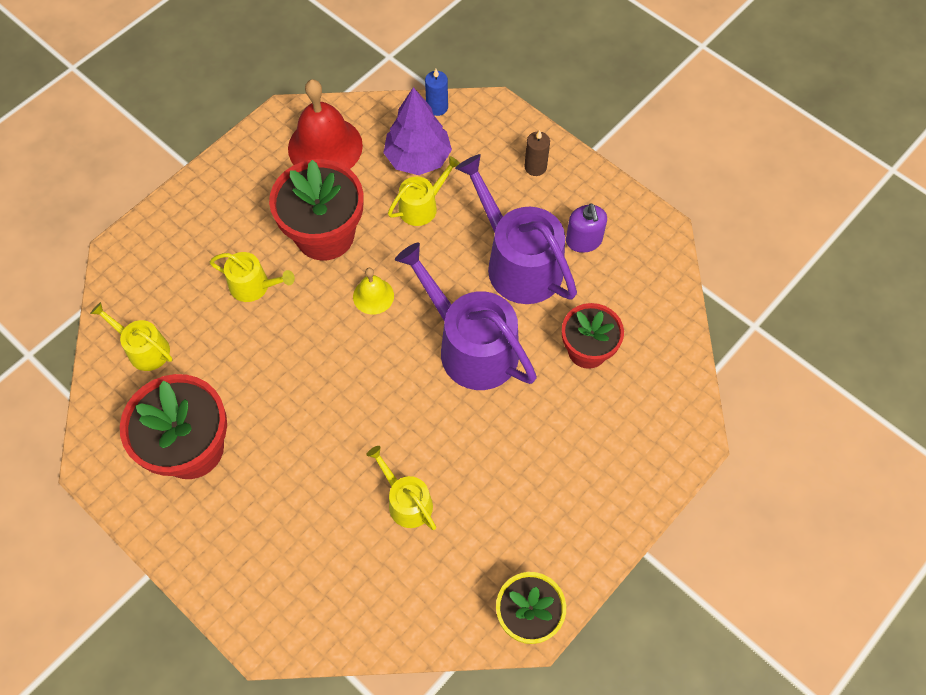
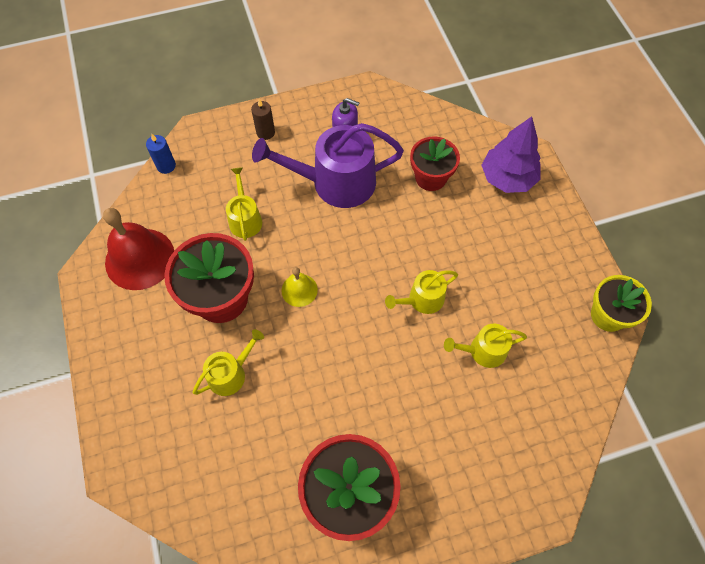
camera: 60 degrees left, 0 degrees up
yellow watering can [90,302,172,371] -> yellow watering can moved to [385,270,458,314]
purple tree [383,87,452,175] -> purple tree moved to [481,116,540,193]
purple watering can [395,243,537,390] -> none

